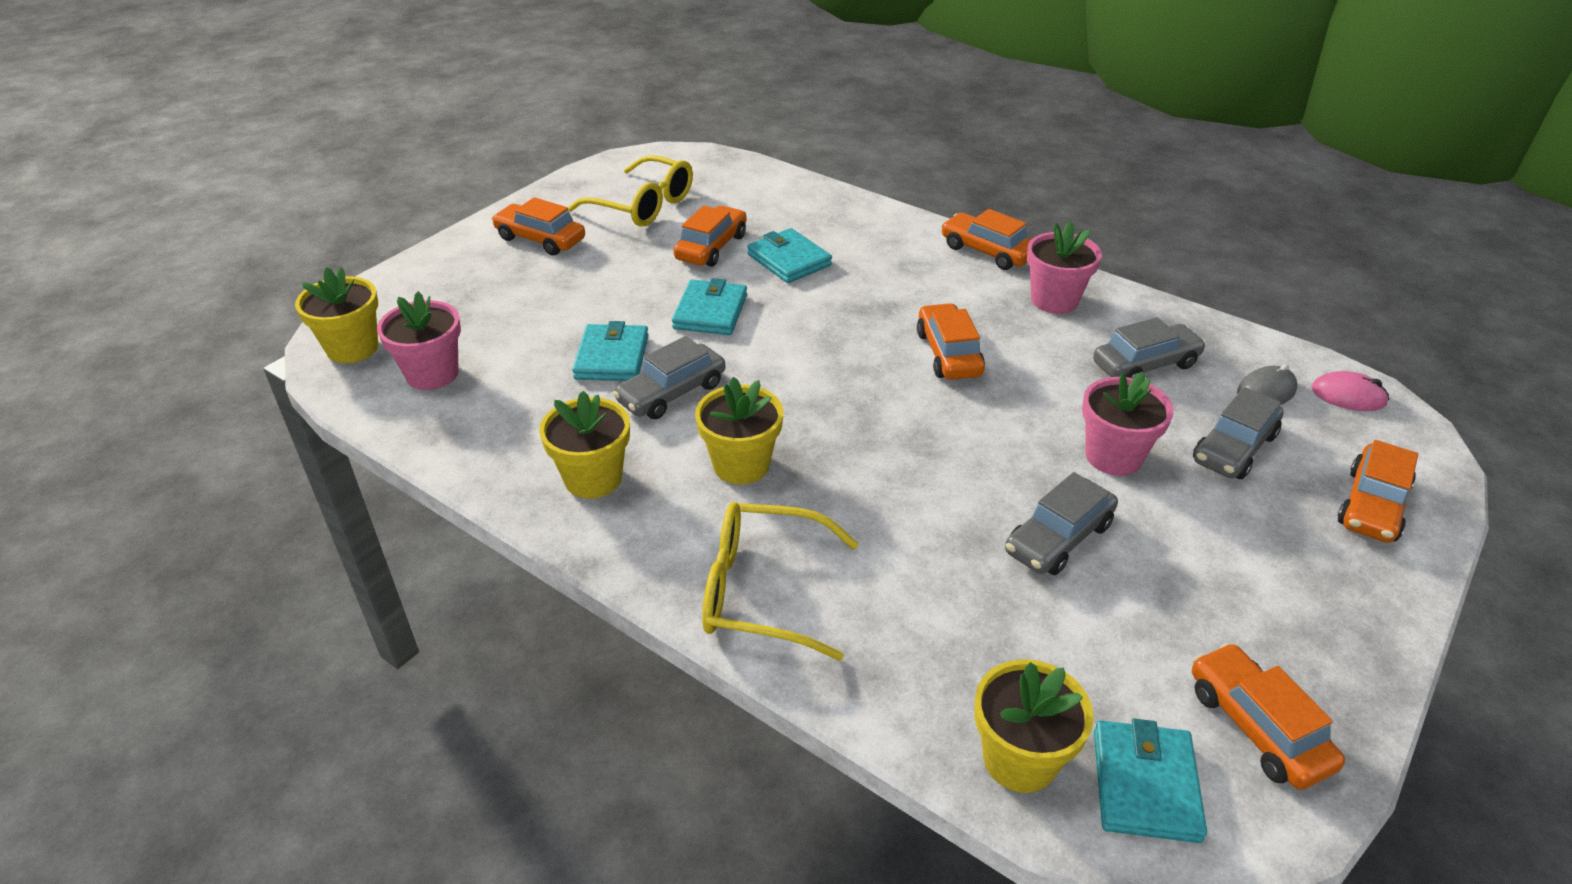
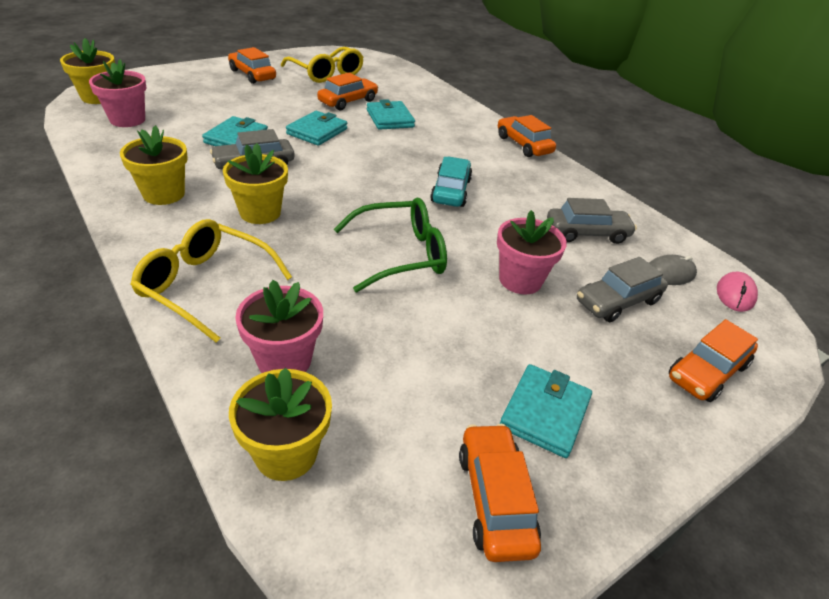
camera: 15 degrees right, 0 degrees up
orange car [917,303,985,380] -> turquoise car [430,157,472,207]
grey car [1005,472,1118,575] -> none
pink flower pot [1027,221,1102,314] -> pink flower pot moved to [235,280,323,373]
turquoise wallet [1094,719,1207,843] -> turquoise wallet moved to [500,364,592,458]
pink mouse [1311,371,1389,411] -> pink mouse turned 75 degrees clockwise [717,272,758,312]
none -> green glasses [334,198,447,292]

